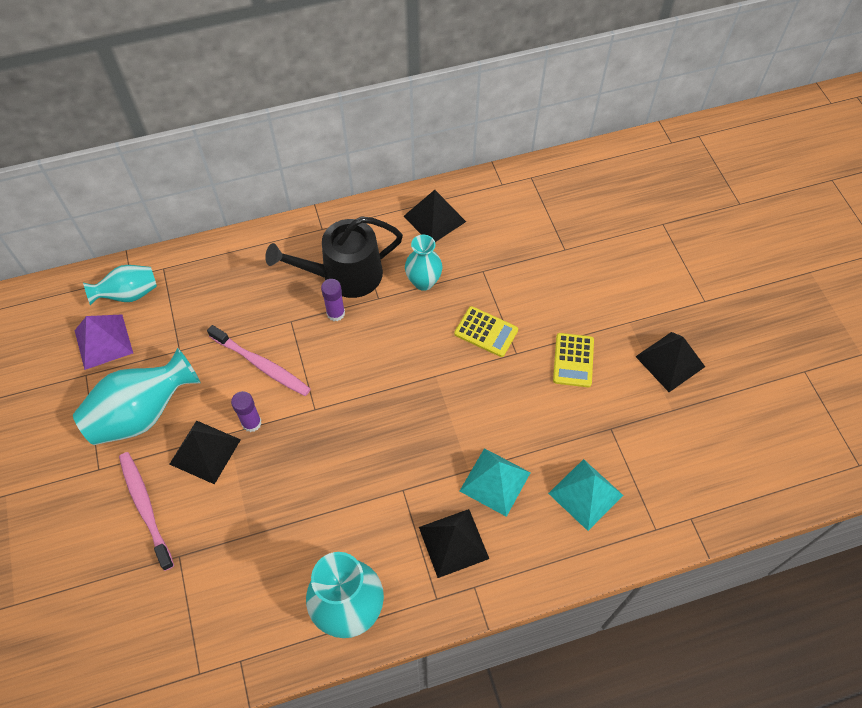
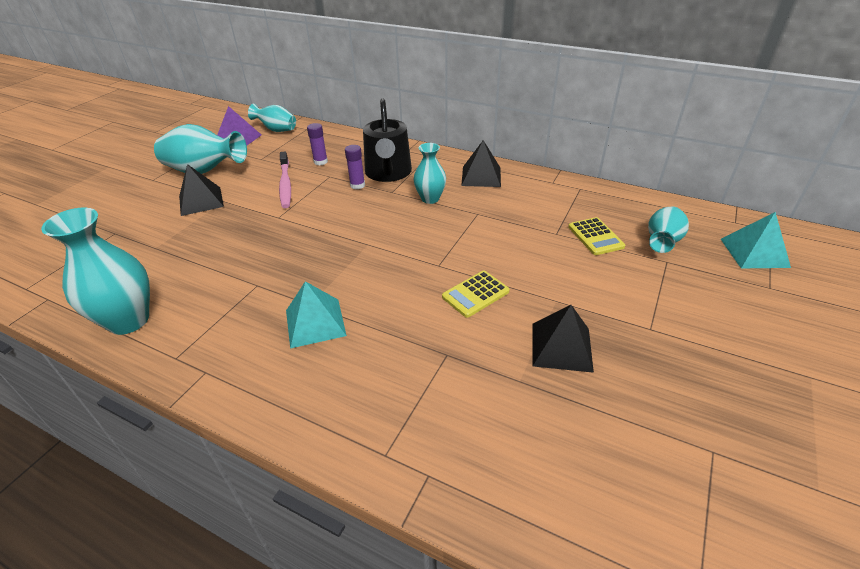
camera: 45 degrees right, 20 degrees down
pink toothbrush [119,452,174,571] -> none
purple glue stick [231,391,262,432] -> purple glue stick moved to [307,123,328,166]
black watering can [265,216,403,298] -> black watering can turned 120 degrees counterclockwise [363,99,412,182]
black pyramid [419,509,489,578] -> none
yellow calculator [454,306,518,357] -> yellow calculator moved to [568,217,625,255]
turquoise pyramid [548,459,623,531] -> turquoise pyramid moved to [721,212,791,268]
none -> turquoise vase [648,207,689,253]

